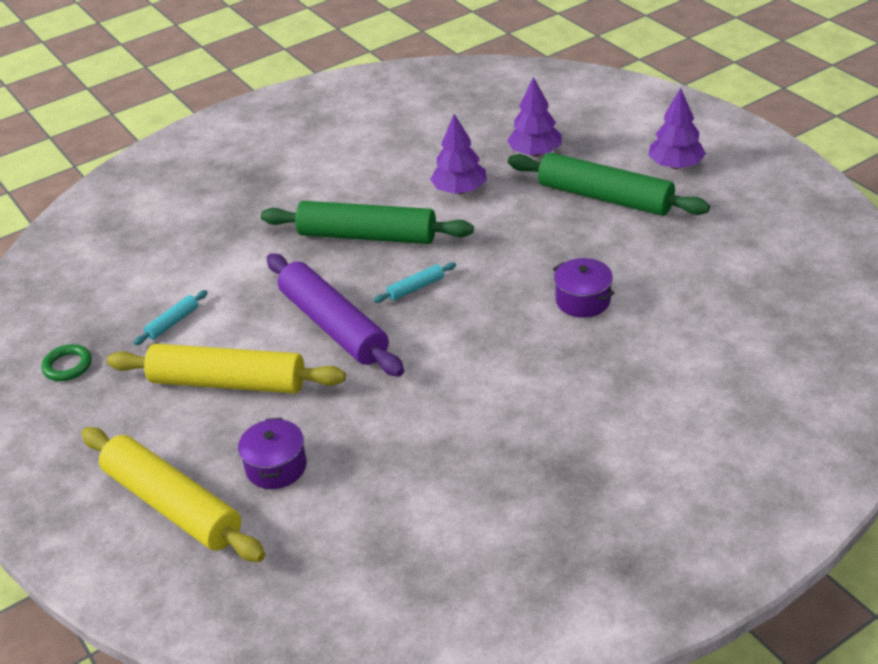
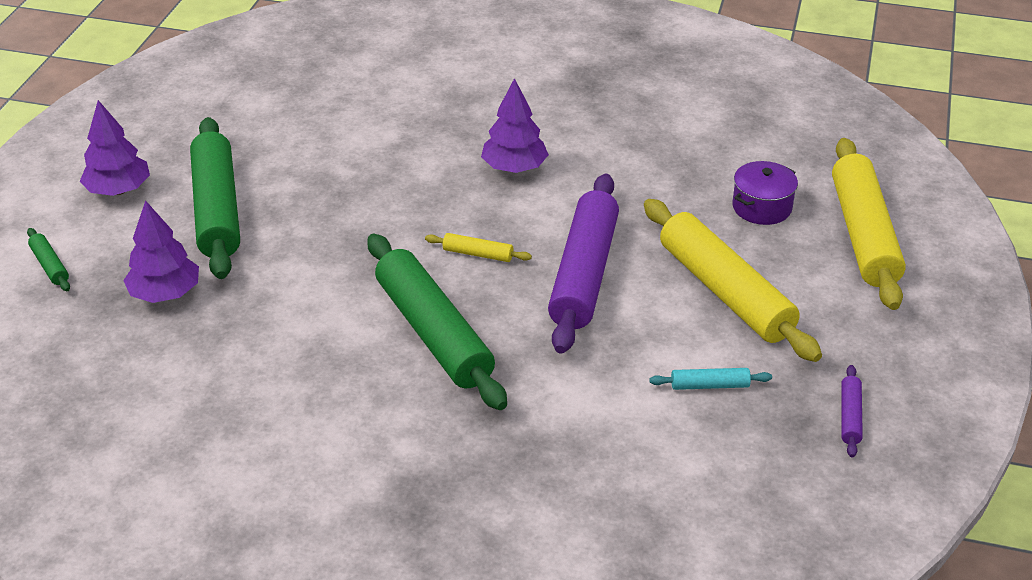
camera: 135 degrees left, 0 degrees up
green ring [41,344,92,381] -> purple rolling pin [841,365,863,458]
turquoise rolling pin [374,262,456,303] -> yellow rolling pin [425,233,532,262]
purple tree [430,114,487,194] -> purple tree moved to [481,78,549,173]
purple pot [553,258,615,318] -> none
none -> green rolling pin [27,228,70,291]

